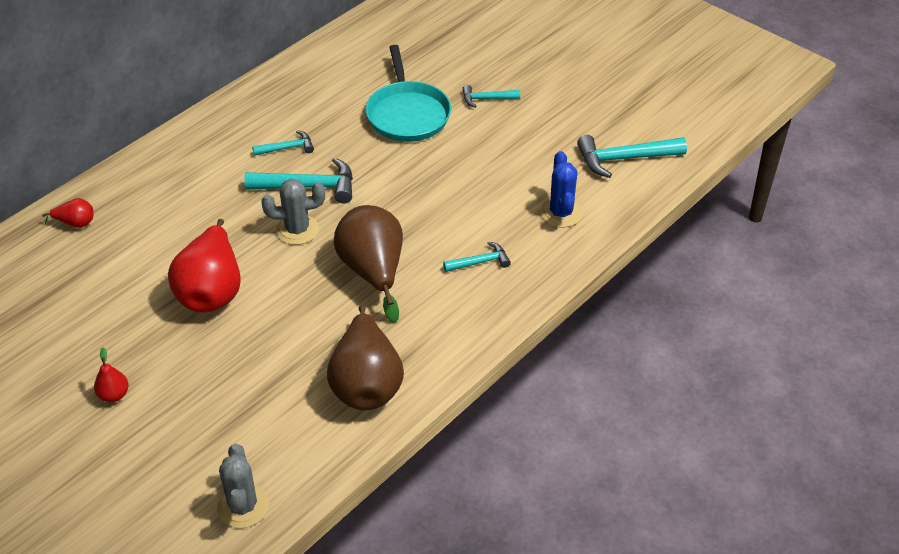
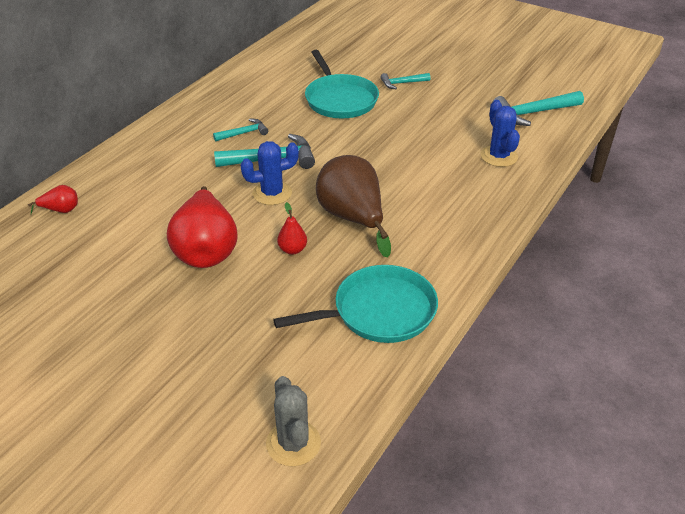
camera: 10 degrees left, 5 degrees down
red pear [94,347,129,402] -> red pear moved to [277,202,307,255]
grey cactus [261,179,325,245] -> blue cactus [240,141,299,205]
brown pear [327,305,404,410] -> turquoise pan [273,265,438,343]
turquoise hammer [443,242,511,272] -> none

